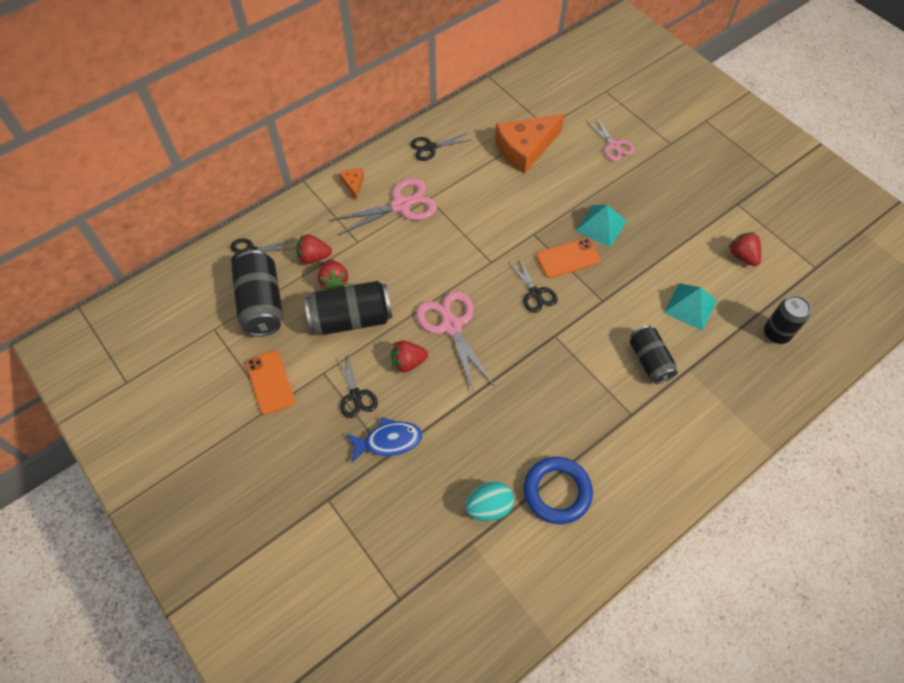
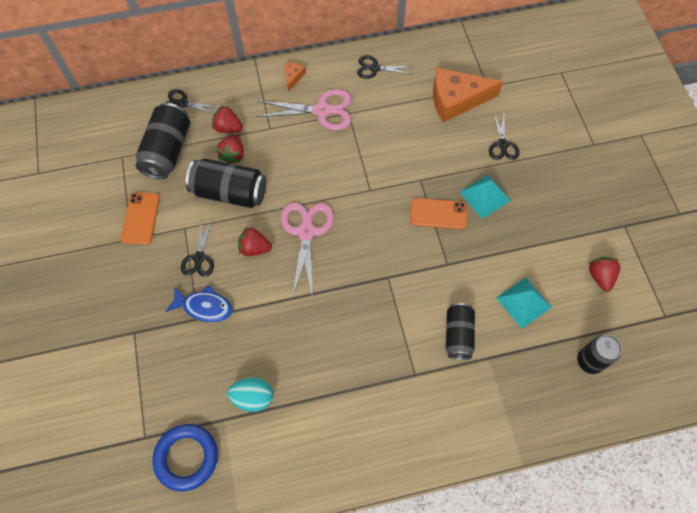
camera: 25 degrees right, 5 degrees up
black scissors [508,257,558,313] -> black scissors moved to [489,112,520,160]
blue ring [523,457,593,524] -> blue ring moved to [152,424,218,492]
pink scissors [587,117,635,161] -> none

